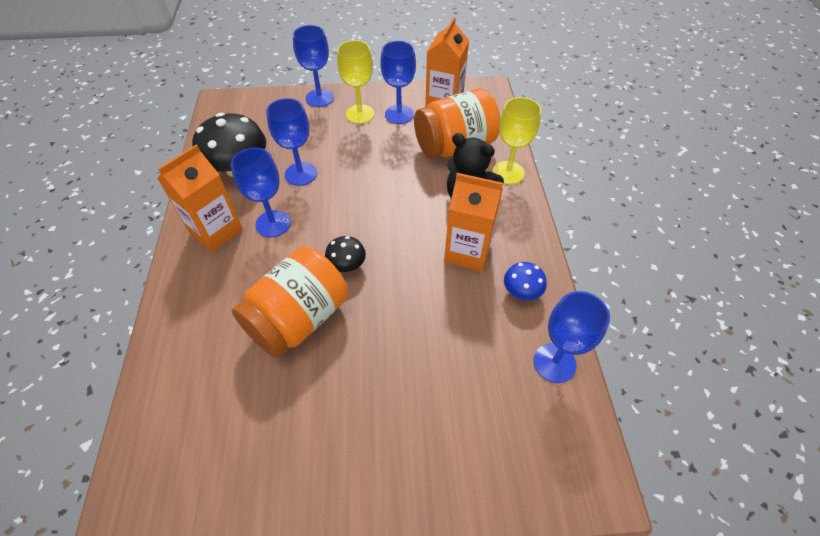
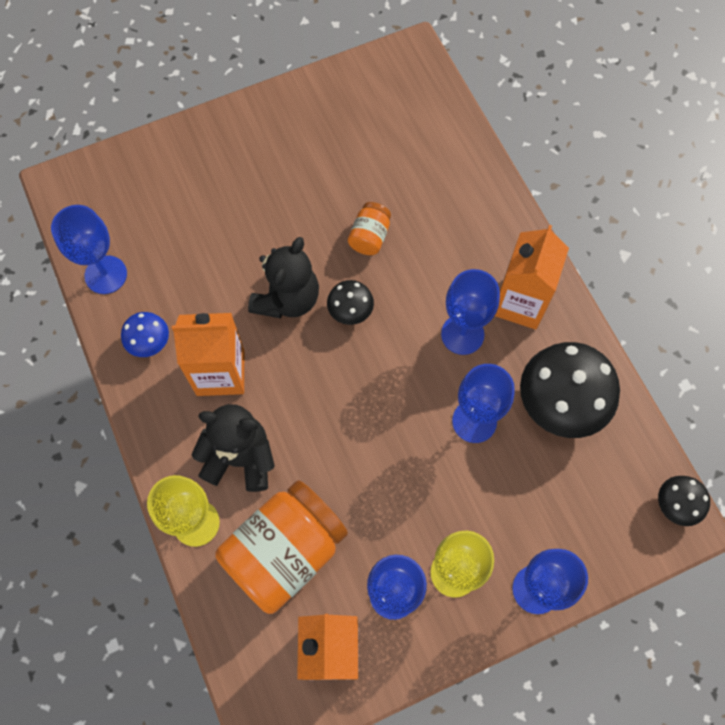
camera: 160 degrees right, 15 degrees up
orange jar [232,247,348,358] -> orange jar [348,202,391,255], size x0.46
none -> black teddy bear [248,237,319,318]
none -> black mushroom [658,476,710,526]

